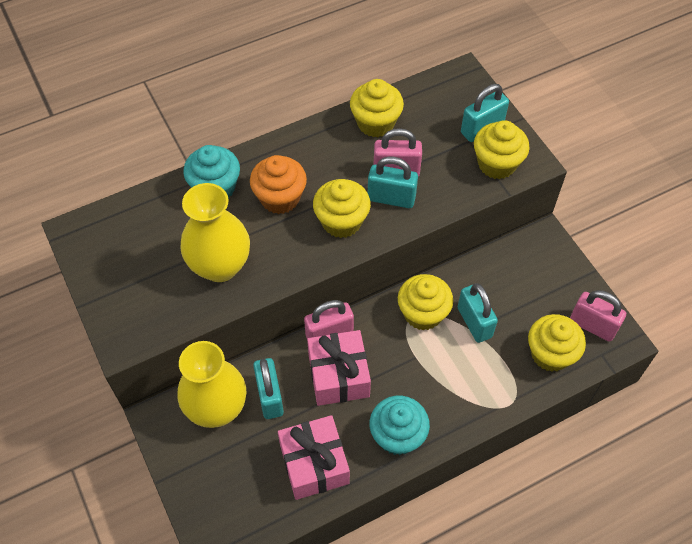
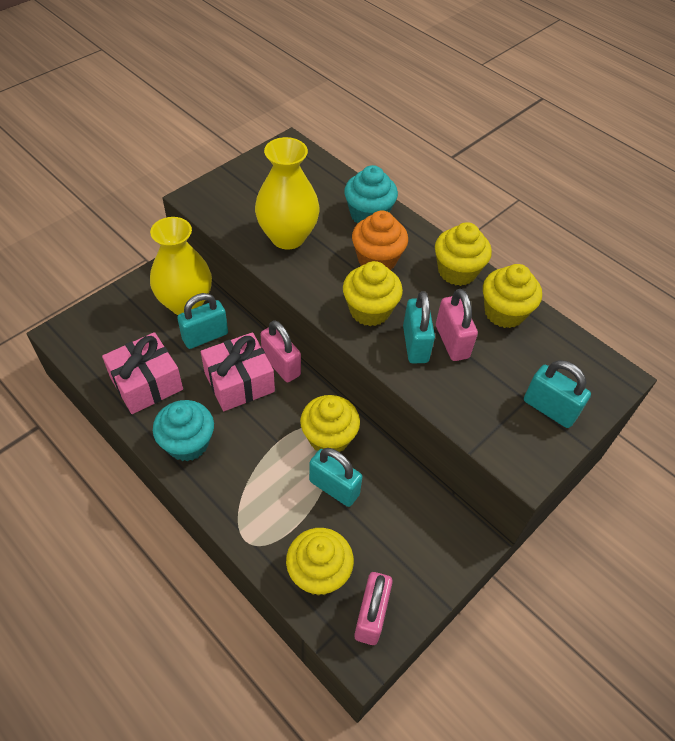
camera: 70 degrees right, 5 degrees down
turquoise padlock [457,283,498,343] -> turquoise padlock turned 75 degrees clockwise [309,448,362,507]
yellow cupcake [474,120,530,179] -> yellow cupcake moved to [435,222,492,286]

